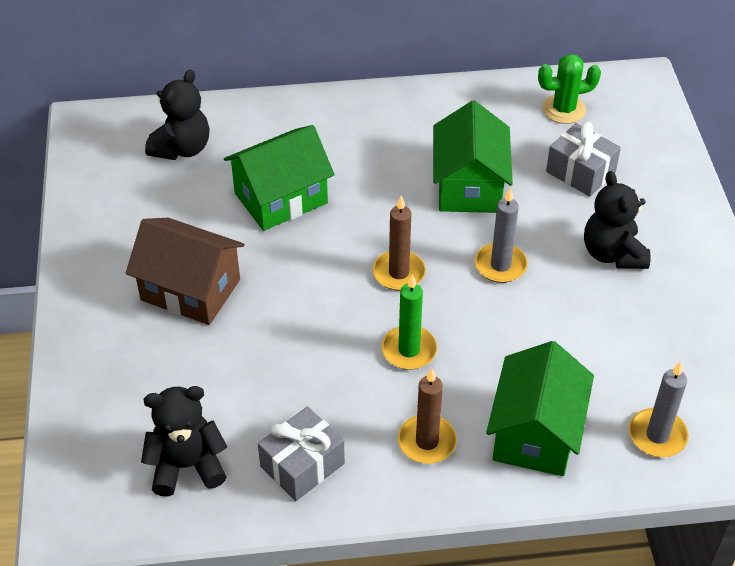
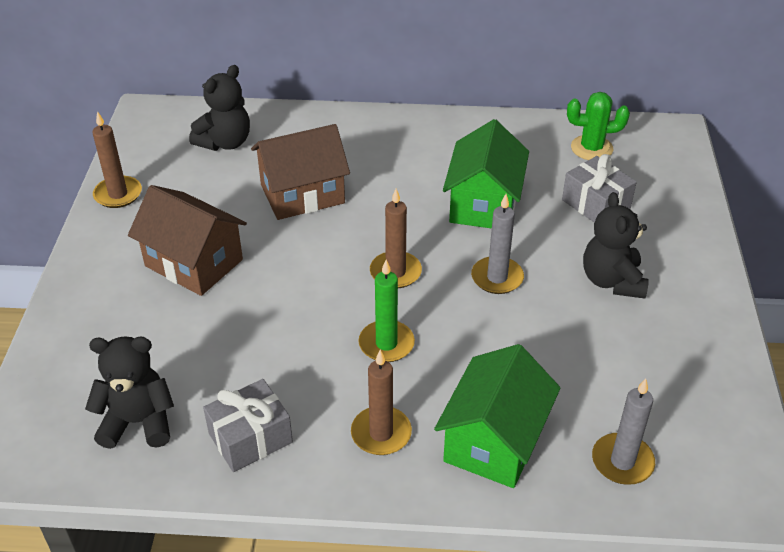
camera: 10 degrees right, 5 degrees down
green house [224,125,335,231] -> brown house [251,124,350,220]
none -> brown candle [92,111,142,208]

